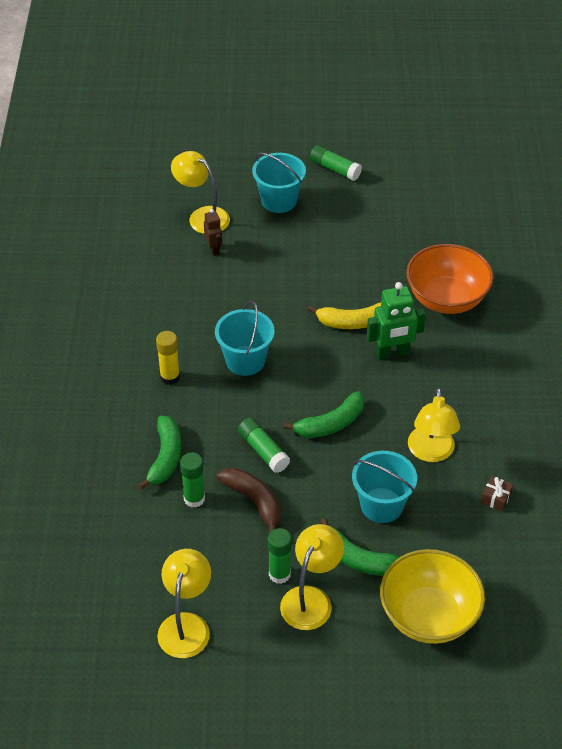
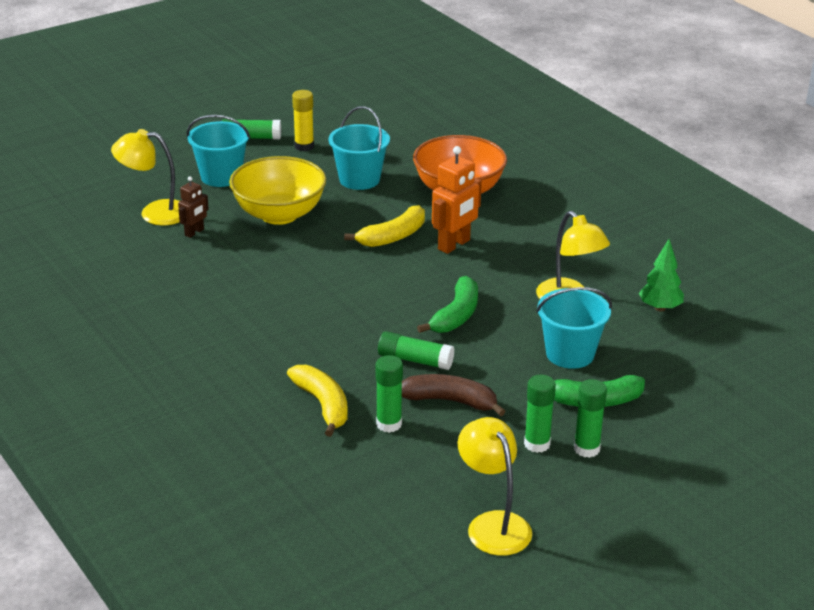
camera: 35 degrees left, 15 degrees down
green banana [138,416,181,490] -> yellow banana [287,365,348,437]
yellow glue stick [156,331,180,385] -> yellow glue stick moved to [292,90,314,151]
brown robot [204,209,223,256] -> brown robot turned 90 degrees clockwise [178,176,209,238]
turquoise bucket [215,301,274,376] -> turquoise bucket moved to [329,106,390,190]
yellow lamp [280,524,344,630] -> green glue stick [574,379,607,458]
green robot [367,282,426,360] -> orange robot [432,146,482,254]
yellow bowl [380,549,485,644] -> yellow bowl moved to [229,156,326,225]
brown gift [481,476,513,512] -> green tree [639,239,684,311]

